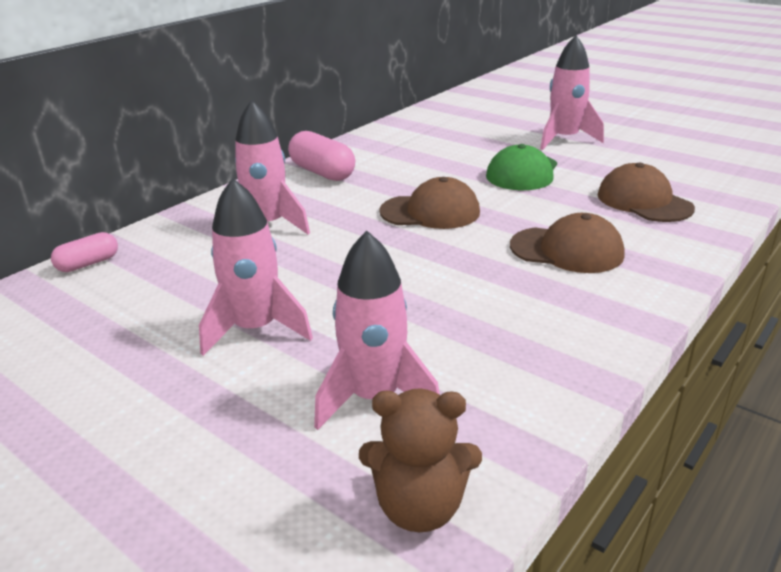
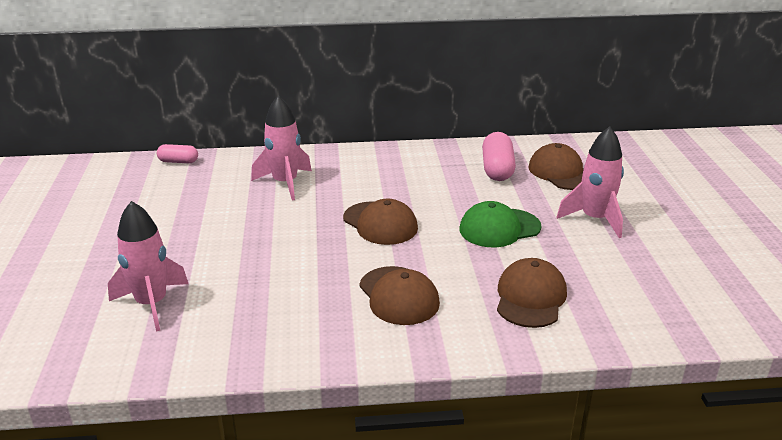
camera: 45 degrees right, 0 degrees up
pink rocket [199,178,313,356] -> none
pink capsule [288,131,355,181] -> pink capsule moved to [482,132,516,181]
brown teddy bear [359,388,482,532] -> none
none -> brown cap [529,143,584,190]

